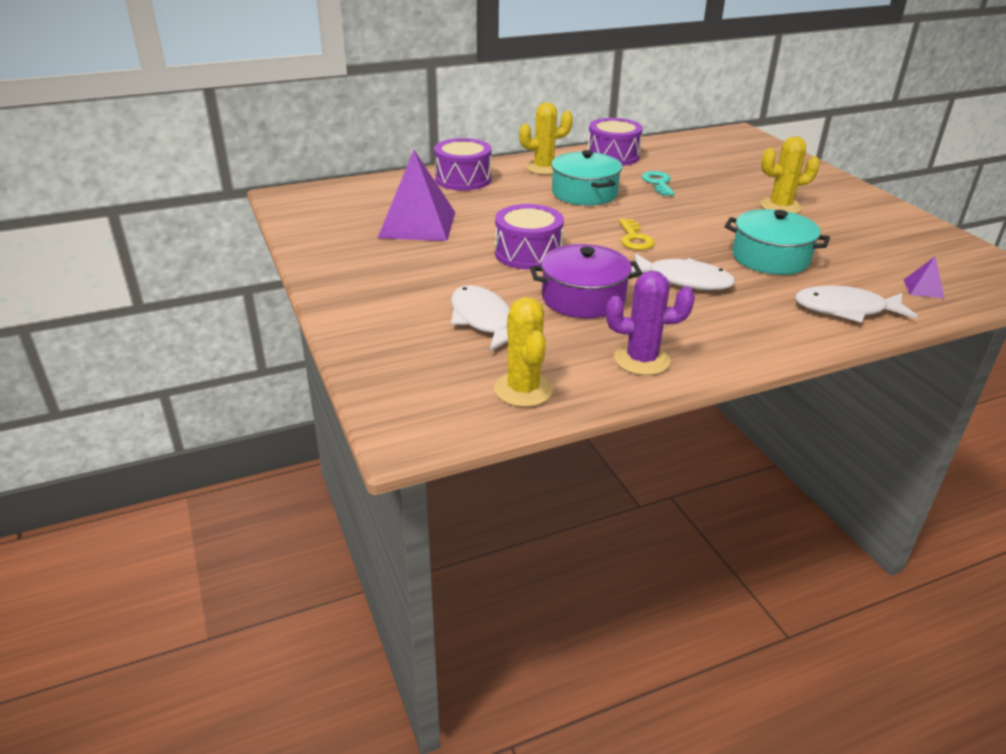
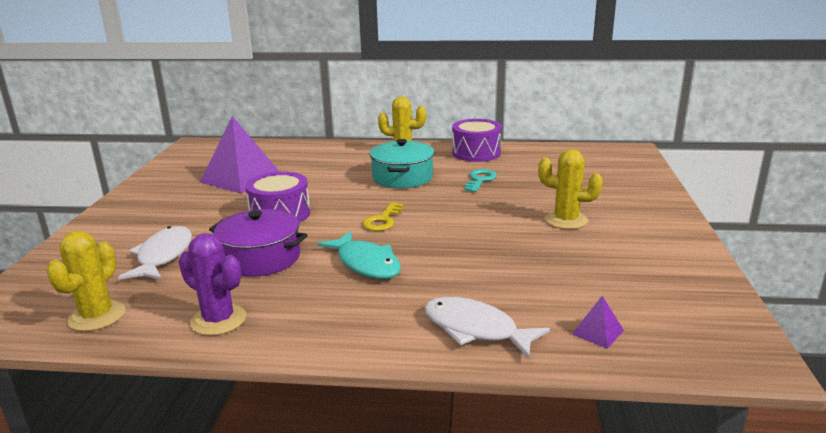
camera: 30 degrees right, 10 degrees down
purple drum [434,138,492,191] -> none
white fish [631,253,735,290] -> turquoise fish [317,231,401,279]
turquoise pot [725,209,830,275] -> none

